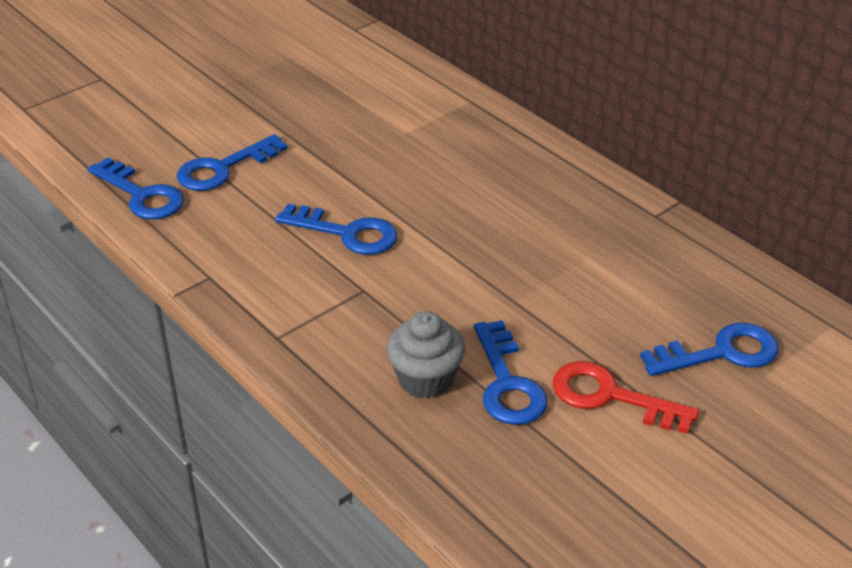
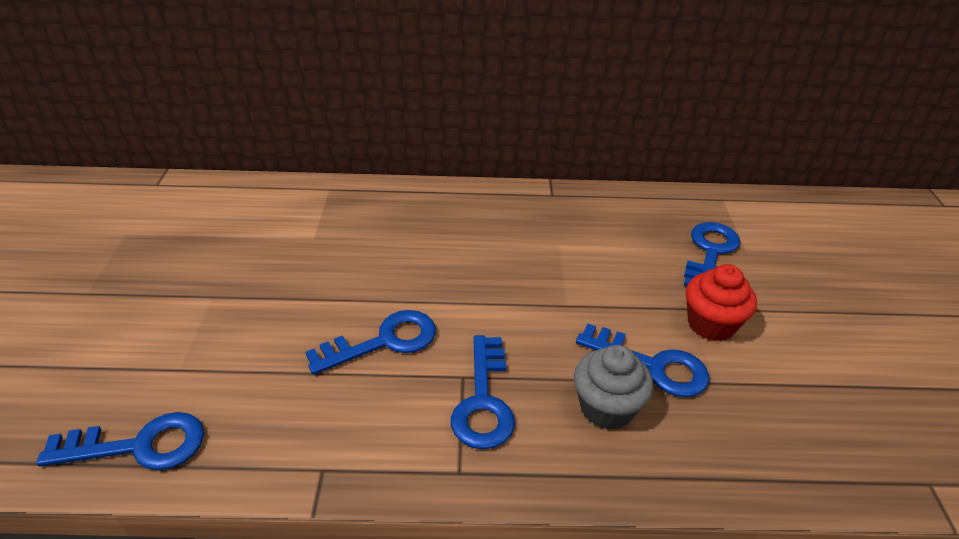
camera: 50 degrees left, 0 degrees up
blue key [177,134,288,191] -> blue key moved to [451,335,515,449]
red key [552,361,699,434] -> red cupcake [686,264,757,341]

